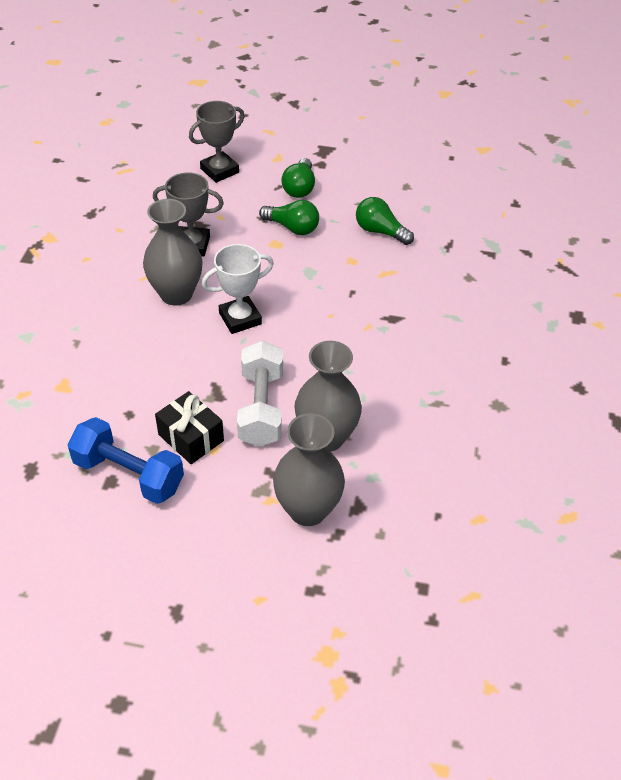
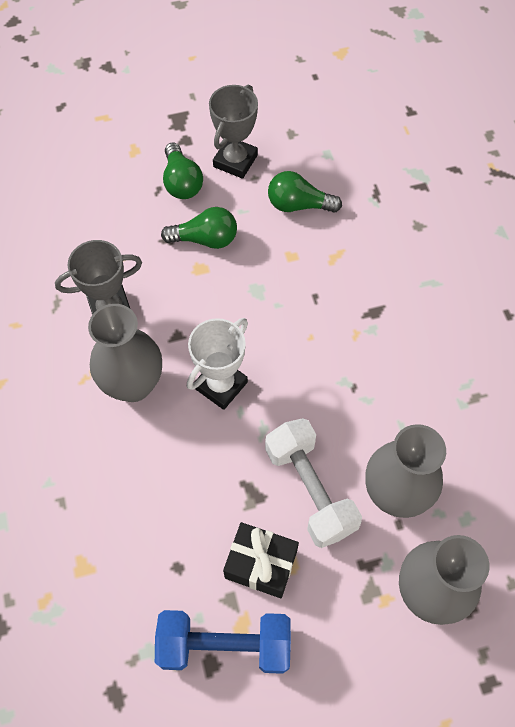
camera: 25 degrees left, 15 degrees up
grey trophy [189,101,245,183] -> grey trophy moved to [209,85,258,179]

